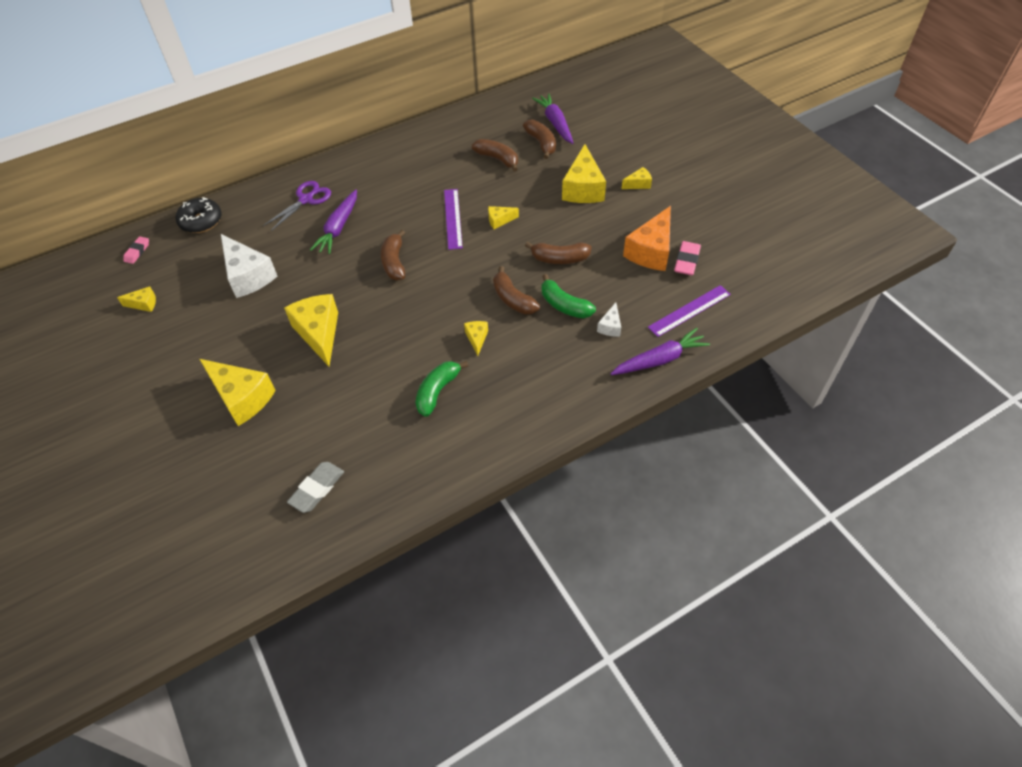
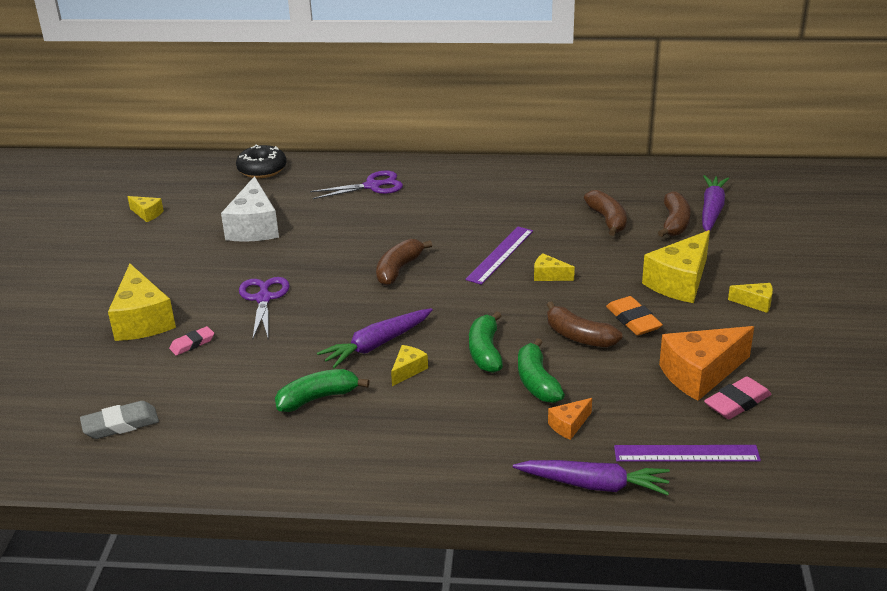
camera: 35 degrees right, 20 degrees down
pink eraser [124,236,149,264] -> pink eraser moved to [169,326,214,356]
yellow cheese [284,294,338,367] -> purple scissors [239,277,290,340]
purple carrot [310,190,357,254] -> purple carrot moved to [317,308,433,369]
brown banana [493,266,540,315] -> green banana [469,311,503,373]
white cheese [597,303,621,337] -> orange cheese [548,398,592,440]
none -> orange eraser [606,296,663,335]

